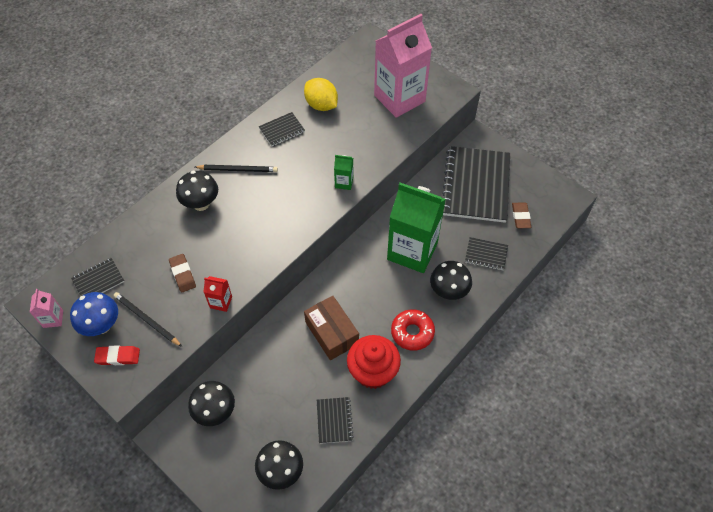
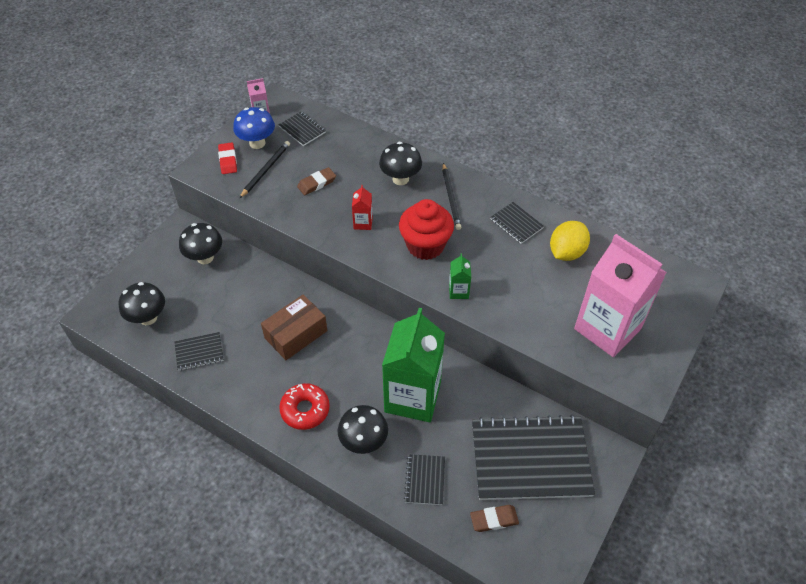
camera: 80 degrees right, 5 degrees down
red carton [204,276,232,312] -> red carton moved to [352,185,373,230]
red cupcake [347,335,401,389] -> red cupcake moved to [399,199,454,260]

